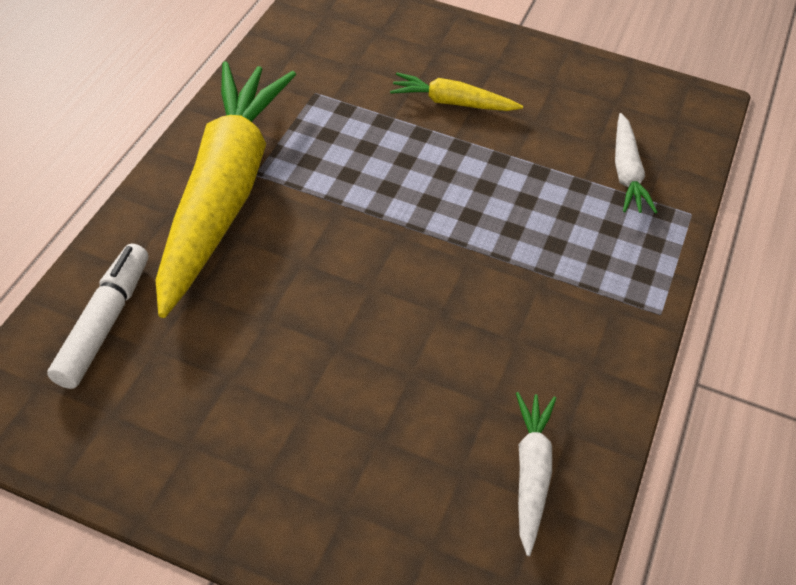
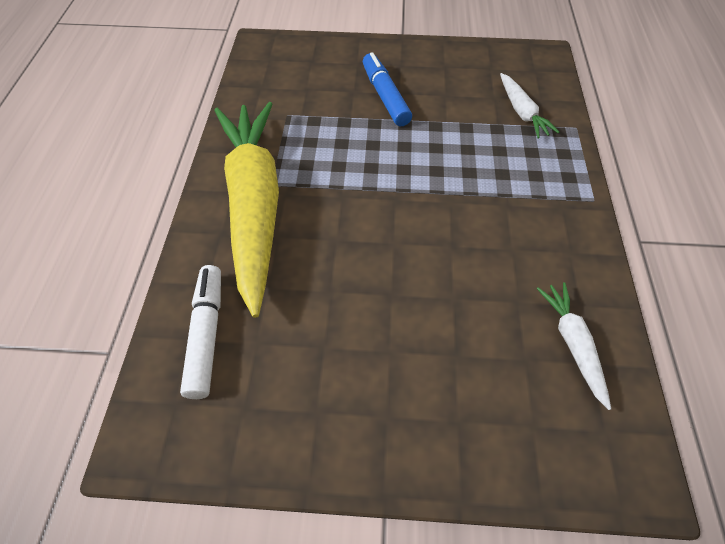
camera: 15 degrees left, 5 degrees up
yellow carrot [390,73,523,111] -> blue marker [363,52,412,126]

